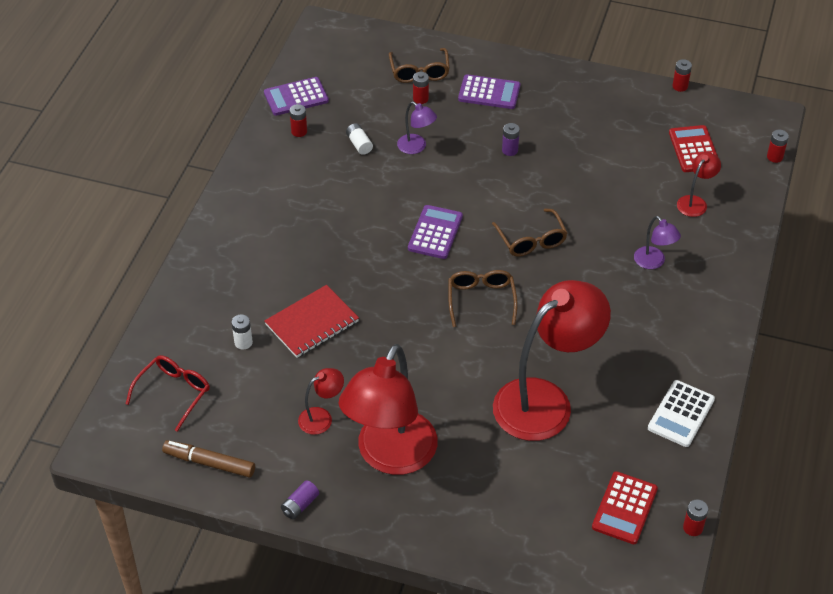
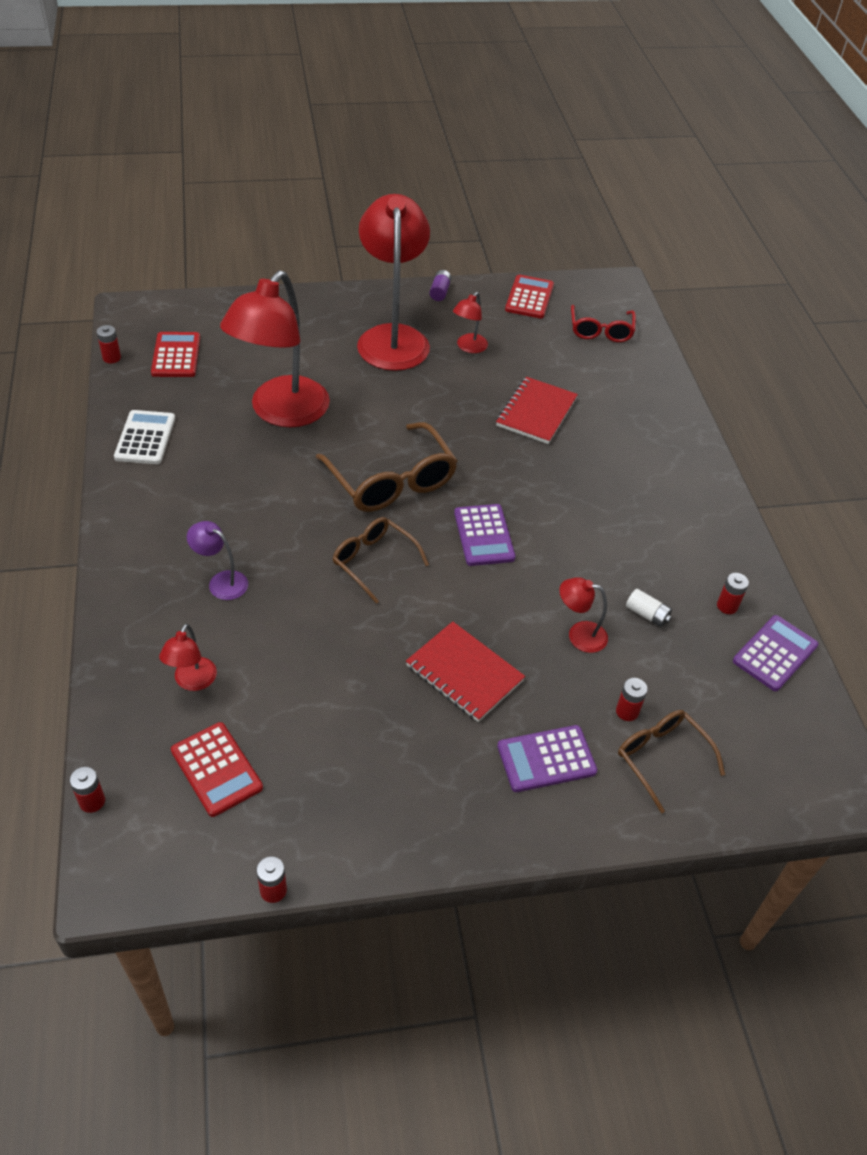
camera: 150 degrees right, 0 degrees up
brown marker [162,440,255,478] -> red calculator [505,275,554,319]
white battery [231,314,253,350] -> none
purple lamp [397,102,437,154] -> red lamp [559,577,608,653]
brown glasses [448,270,517,327] -> brown glasses [316,422,457,512], size x1.60
purple battery [502,123,520,156] -> red notebook [406,621,525,722]

